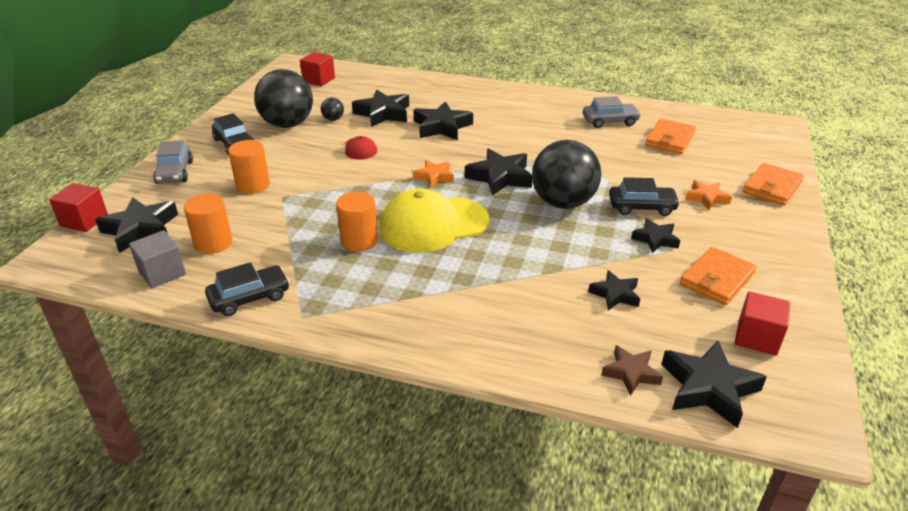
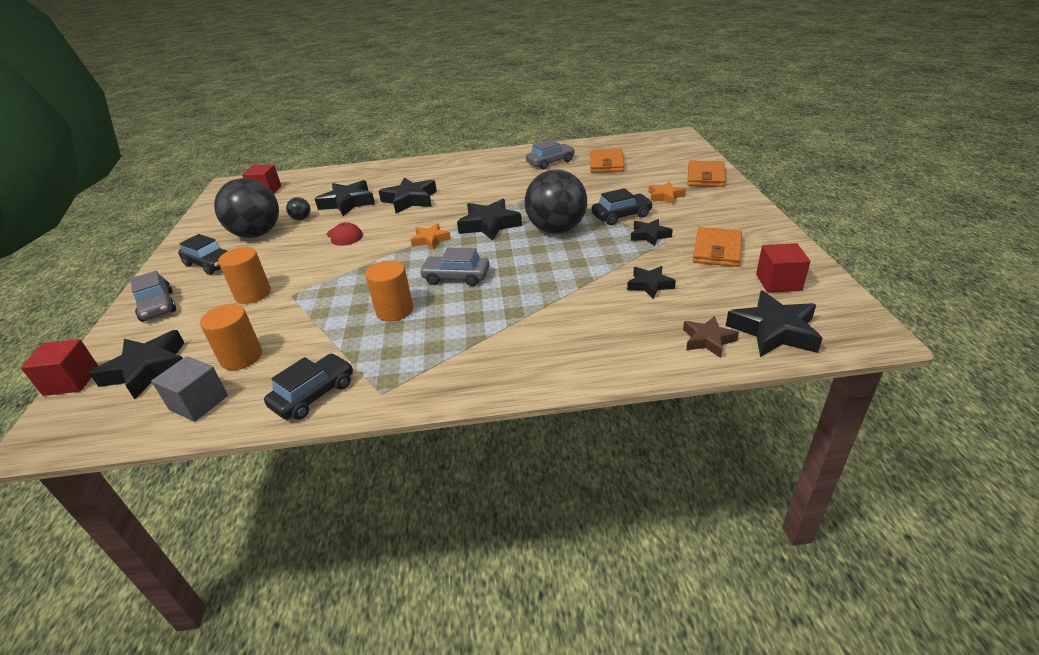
camera: 20 degrees left, 0 degrees up
yellow cap [379,188,489,253] -> grey car [419,248,490,286]

